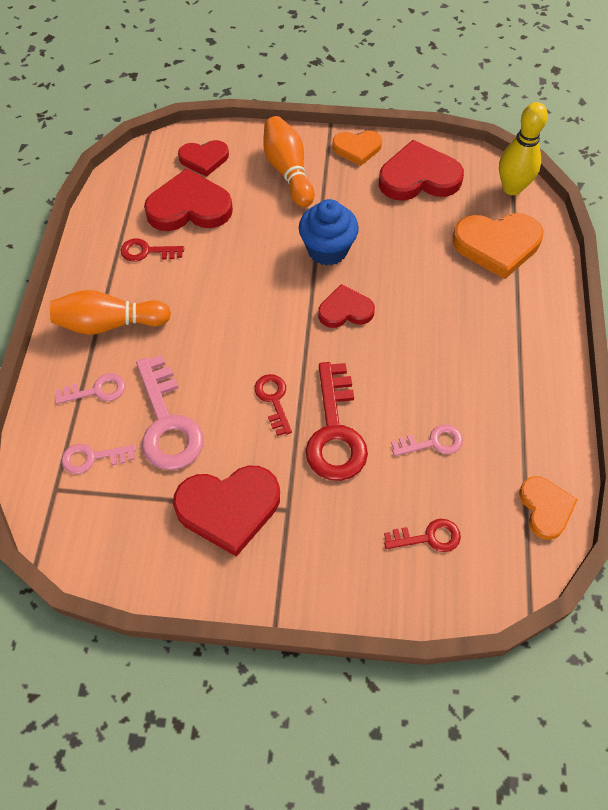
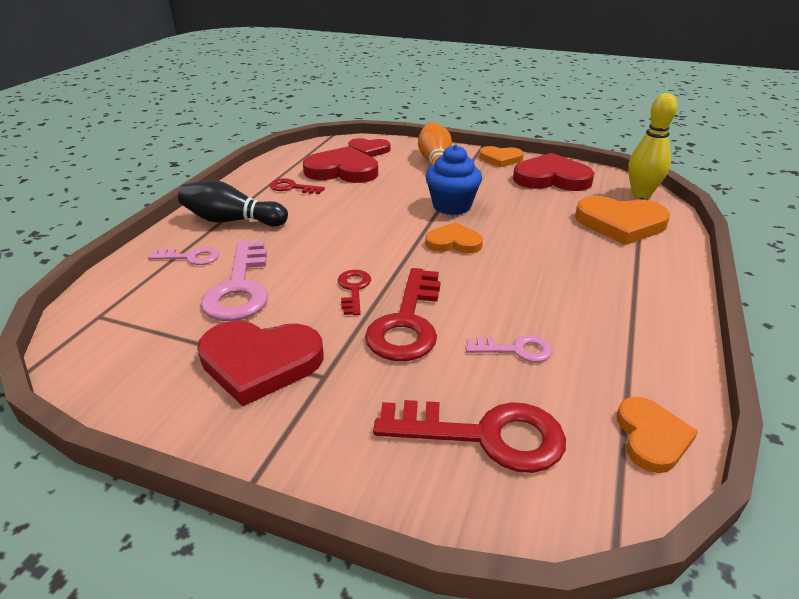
camera: 15 degrees right, 25 degrees down
orange bowling pin [50,290,171,335] -> black bowling pin [178,180,288,226]
pink key [61,444,136,474] -> none
red heart [318,284,375,328] -> orange heart [425,222,483,254]
red key [384,519,461,552] -> red key [373,400,566,473], size x1.86

